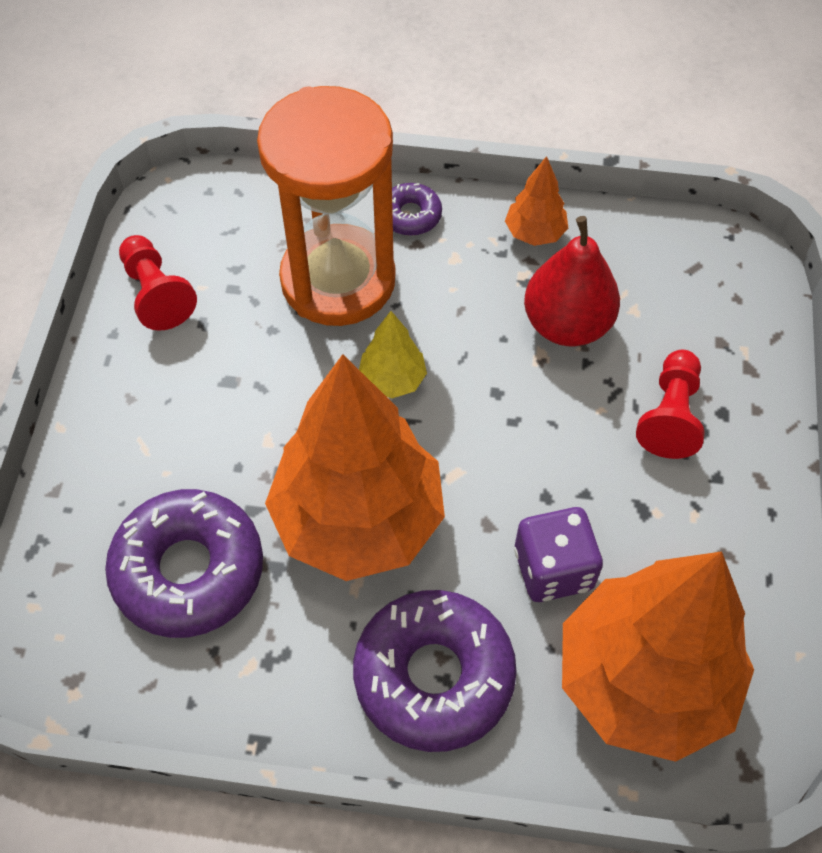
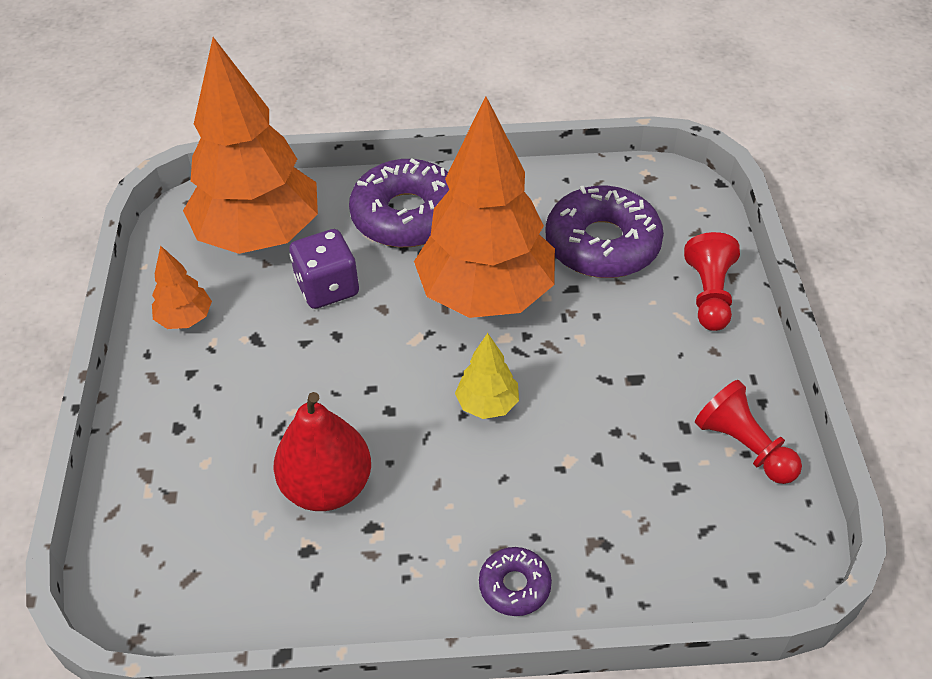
camera: 170 degrees right, 10 degrees down
orange hourglass [257,86,395,326] -> none
orange tree [505,156,568,246] -> orange tree moved to [152,245,212,329]
red pawn [636,350,704,459] -> red pawn moved to [684,232,740,331]

